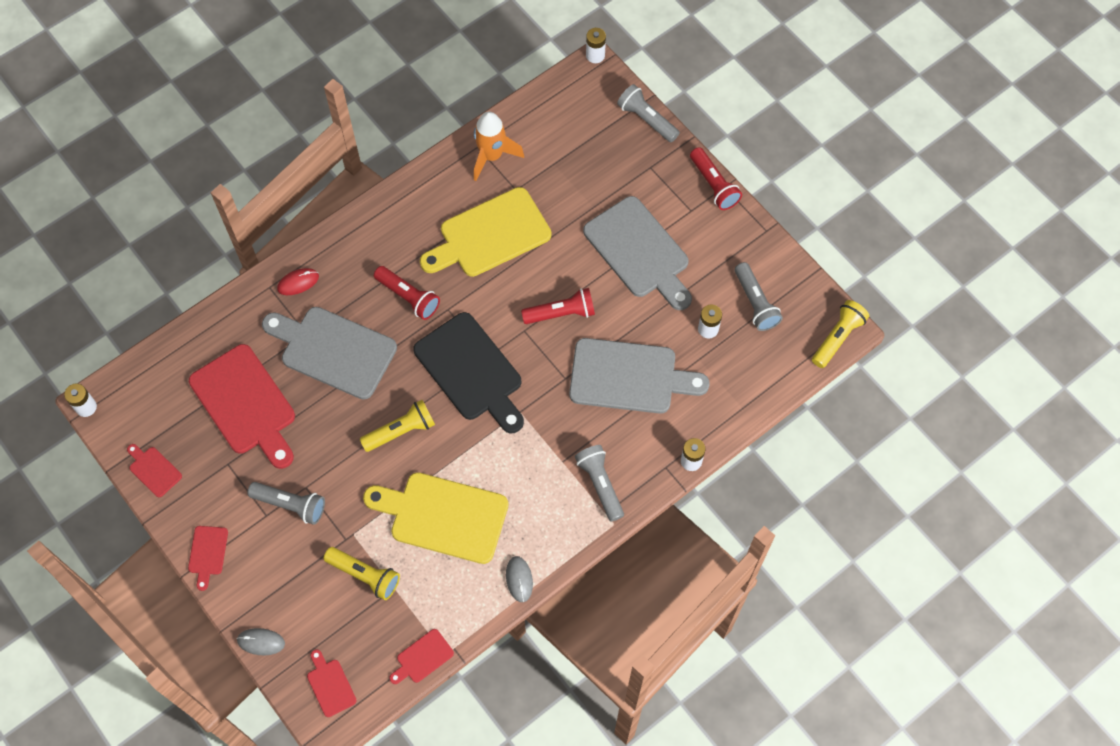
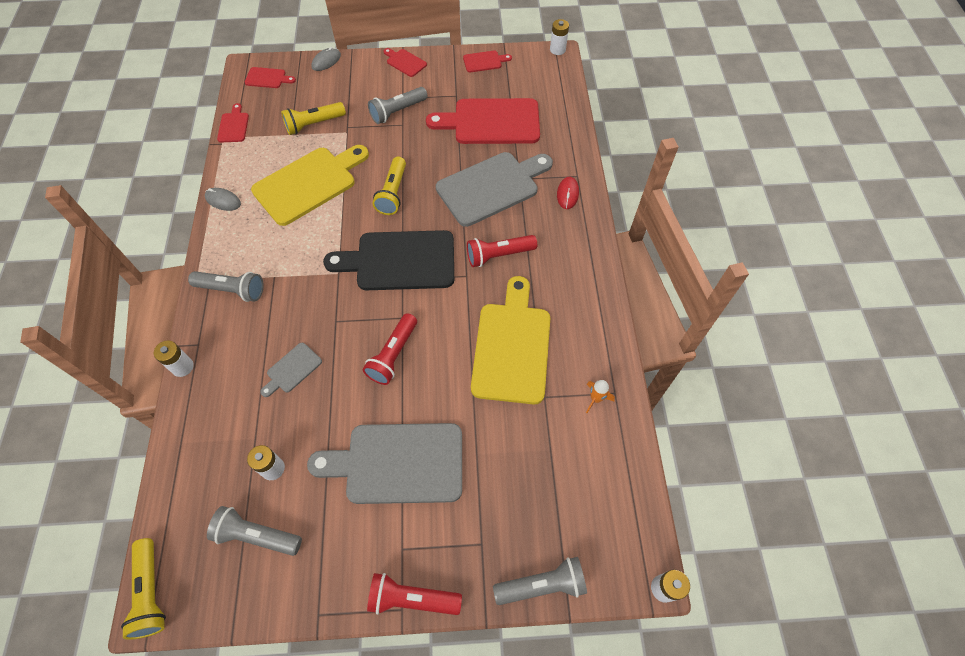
camera: 125 degrees right, 5 degrees down
orange rocket [474,112,524,181] -> orange rocket [586,380,615,413], size x0.49
grey cutting board [569,338,710,414] -> grey cutting board [260,343,322,397], size x0.45

